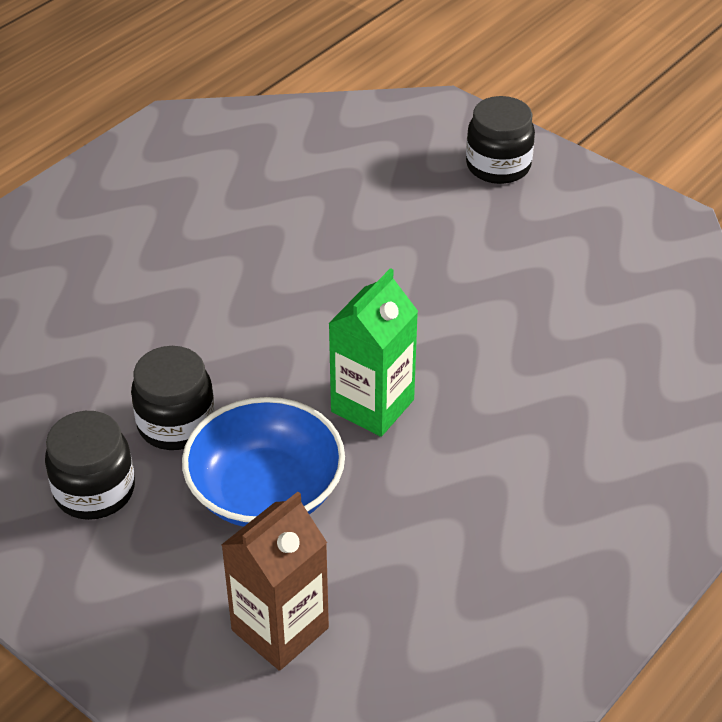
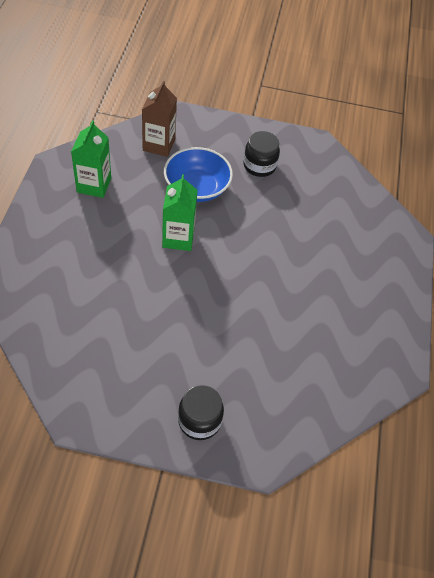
camera: 145 degrees right, 10 degrees up
black jar [131,346,215,450] -> none
none -> green carton [71,120,111,198]

